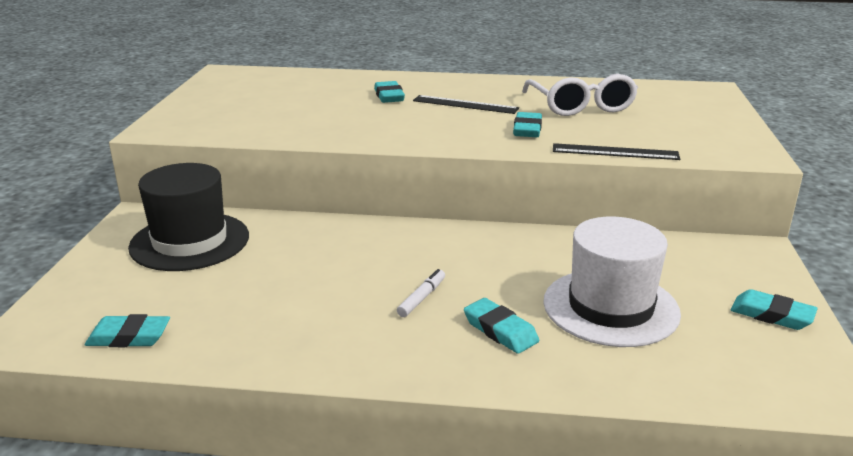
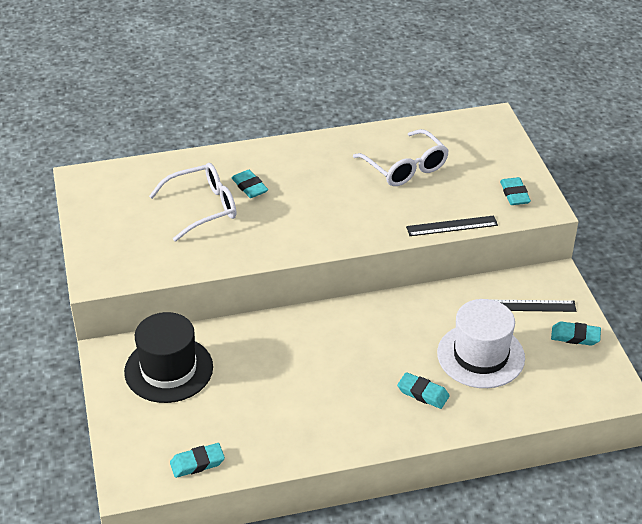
camera: 20 degrees left, 15 degrees up
white marker [397,269,445,317] -> none
black ruler [413,95,519,114] -> black ruler moved to [494,300,576,312]
turquoise eraser [513,112,542,137] -> turquoise eraser moved to [500,177,531,205]
none -> white glasses [149,163,236,242]

